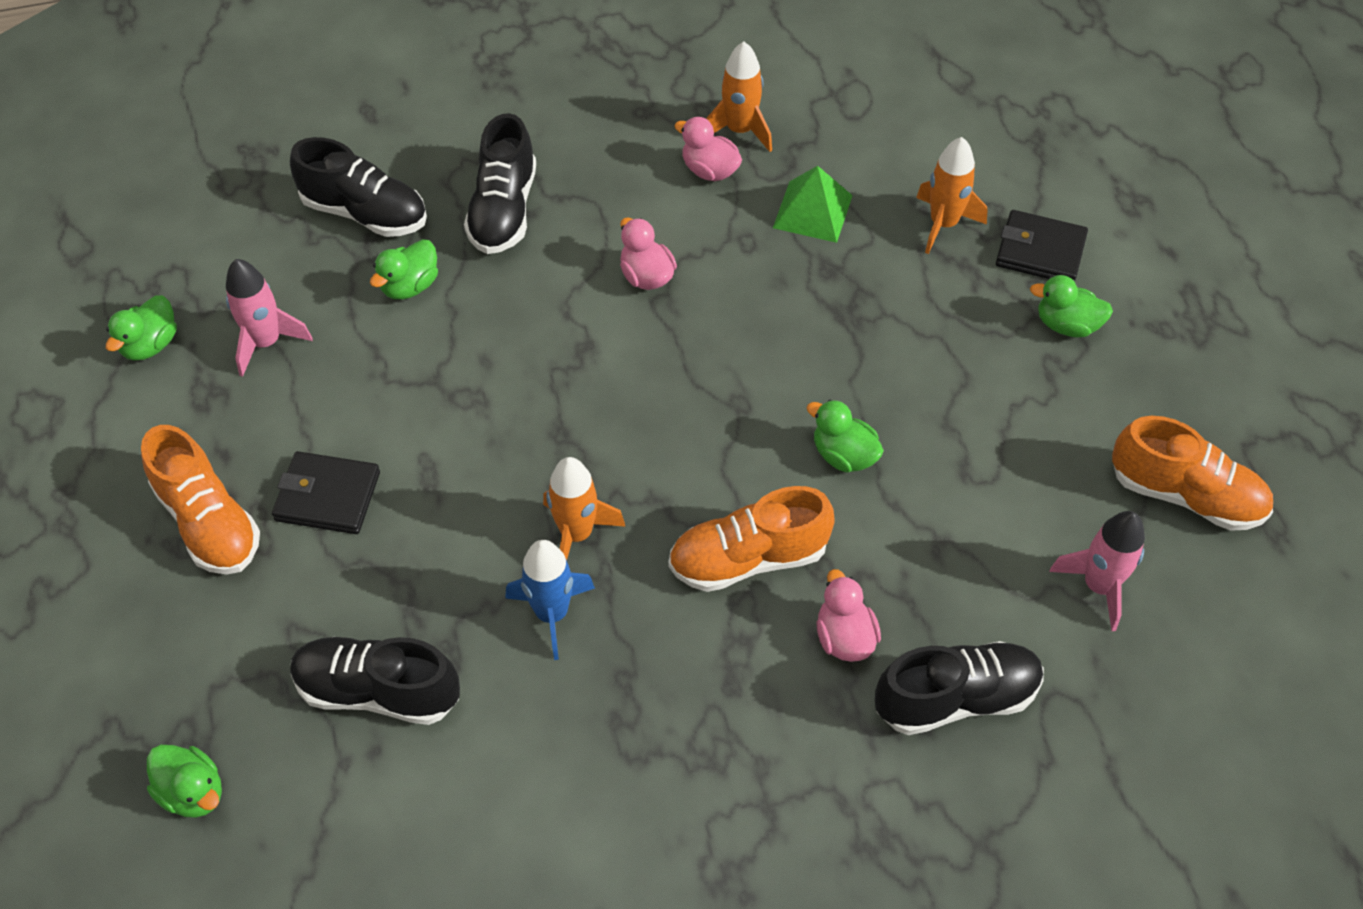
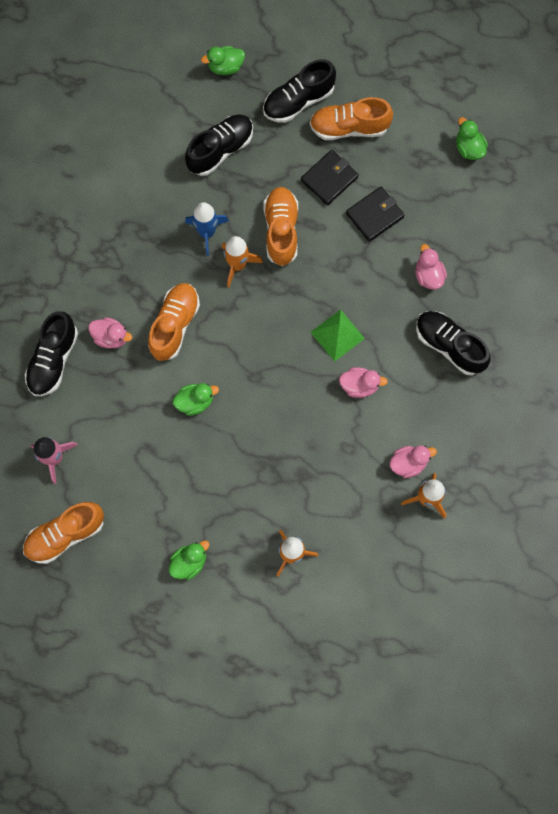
camera: 125 degrees right, 20 degrees up
pink rocket [226,259,313,377] -> none
black shoe [290,137,427,237] -> black shoe moved to [263,59,336,123]
green duck [370,239,438,299] -> pink duck [415,244,447,290]
green pyramid [773,166,853,243] -> green pyramid moved to [311,309,365,362]
black wallet [996,210,1088,282] -> black wallet moved to [346,187,405,242]
none -> orange shoe [263,187,298,266]

